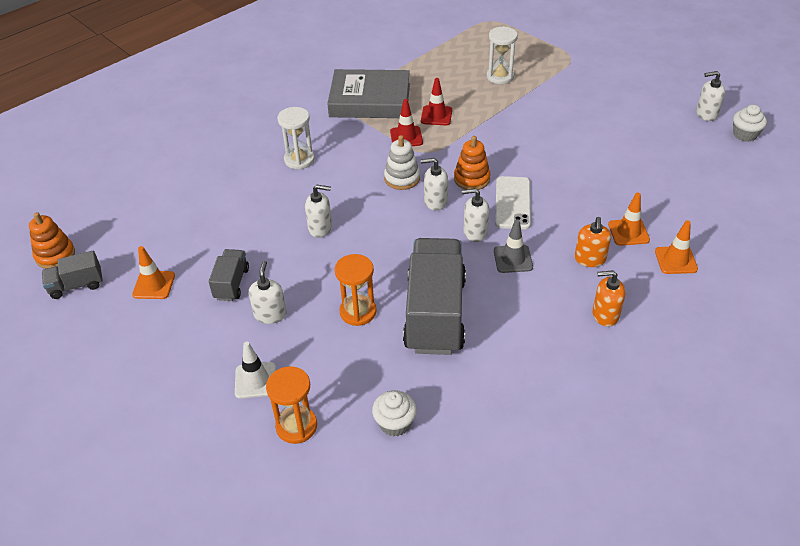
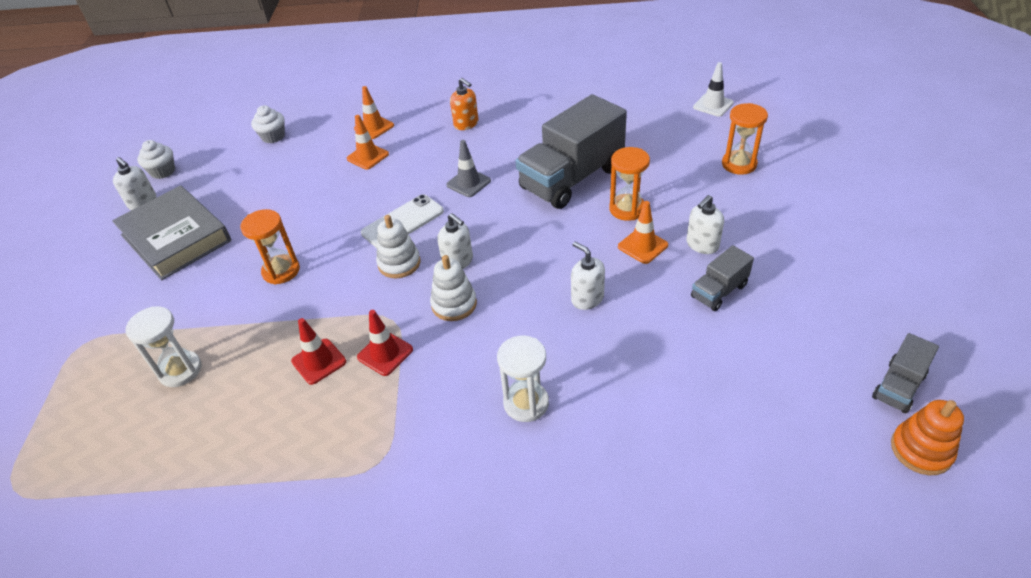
camera: 135 degrees left, 0 degrees up
grey truck [42,251,103,299] -> grey truck turned 105 degrees clockwise [872,333,939,413]
orange traffic cone [132,246,175,299] -> orange traffic cone moved to [618,201,668,264]
white traffic cone [235,342,276,399] -> white traffic cone moved to [693,62,734,117]
grey book [327,69,410,118] -> grey book moved to [112,185,231,280]
white cupcake [372,390,417,436] -> white cupcake moved to [251,105,285,143]
orange stacking toy [454,136,490,190] -> white stacking toy [376,215,420,278]
white soap dispenser [462,188,489,242] -> none
orange soap dispenser [575,217,611,267] -> none
none -> orange hourglass [240,209,300,284]

